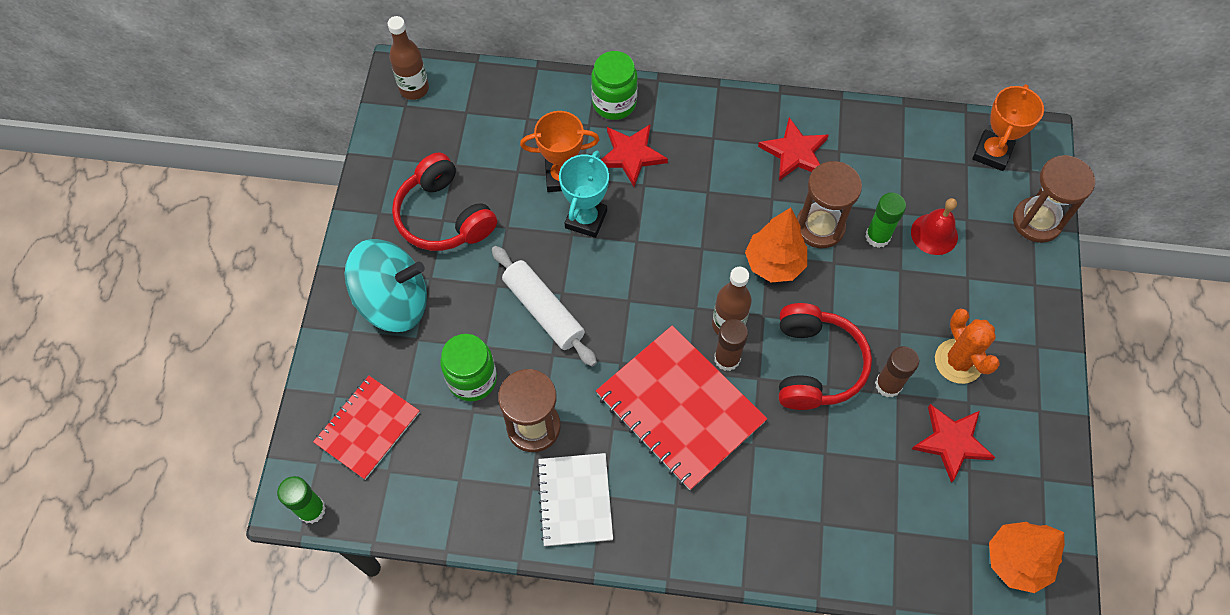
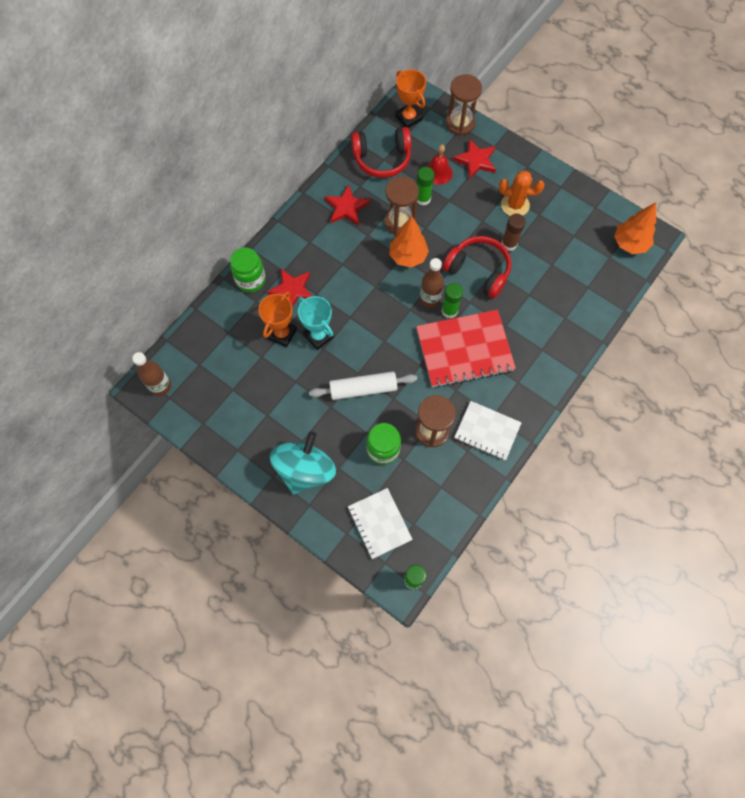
camera: 60 degrees left, 5 degrees up
red notebook [313,376,420,480] -> white notebook [348,488,413,559]
red headphones [392,152,497,251] -> red headphones moved to [351,127,411,178]
brown glue stick [714,319,748,371] -> green glue stick [442,283,463,318]
red star [912,404,995,483] -> red star moved to [453,139,496,179]

